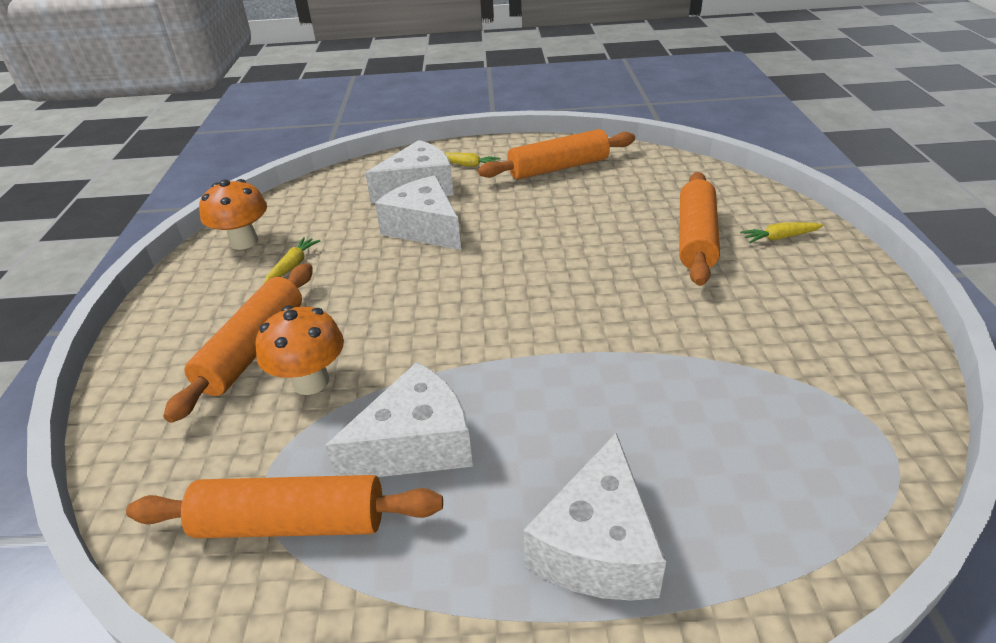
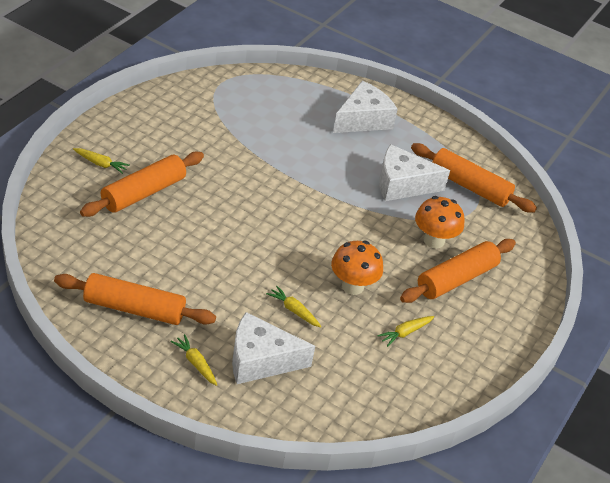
camera: 155 degrees left, 5 degrees up
orange mushroom [199,179,267,250] -> orange mushroom moved to [331,241,383,295]
white cheese [375,176,461,250] -> yellow carrot [266,286,321,327]

